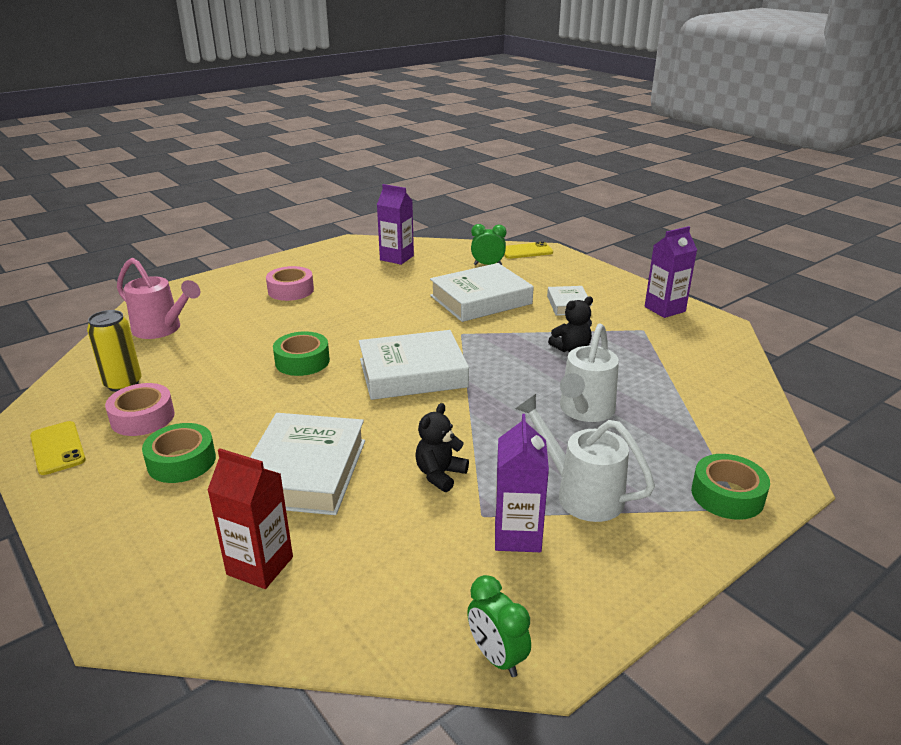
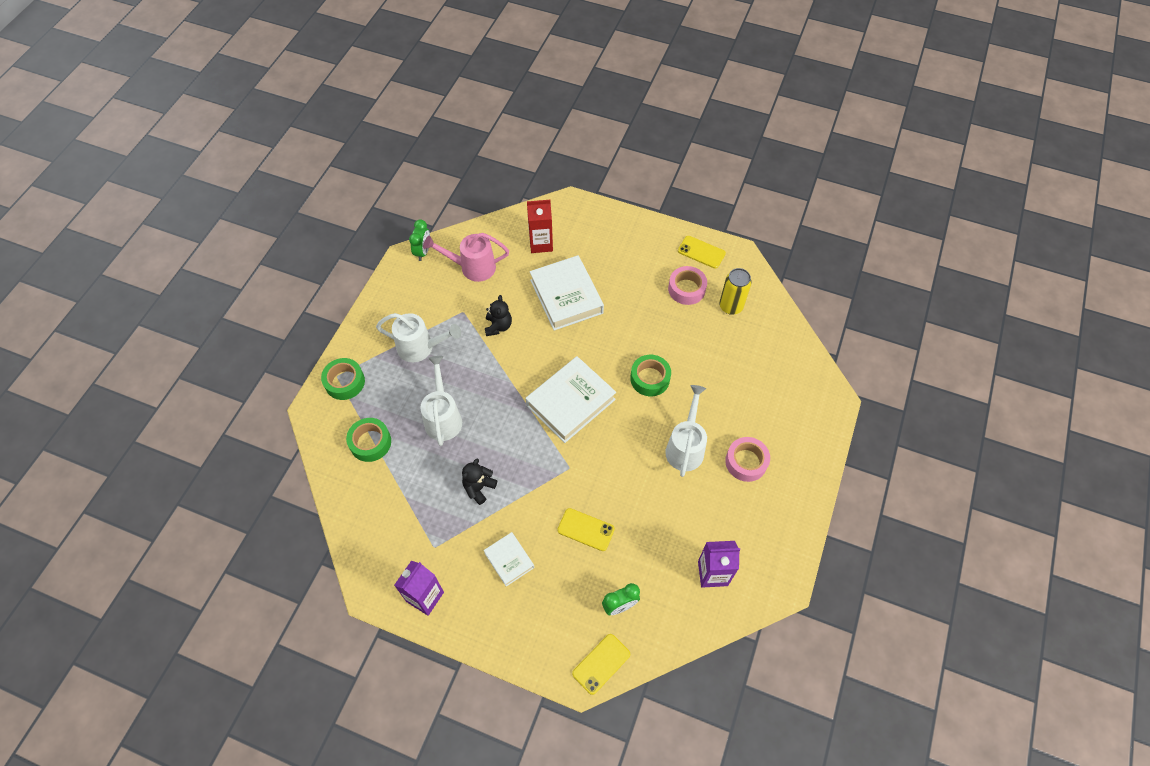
camera: 150 degrees right, 30 degrees up
pink watering can [117,258,200,339] -> pink watering can moved to [423,233,509,282]
green tape [142,423,216,483] -> green tape moved to [346,418,391,462]
white book [430,263,534,322] -> yellow phone [557,508,615,551]
green clock [467,575,531,677] -> green clock turned 75 degrees clockwise [409,219,430,261]
purple carton [495,414,549,552] -> none
none -> white watering can [665,385,707,477]

